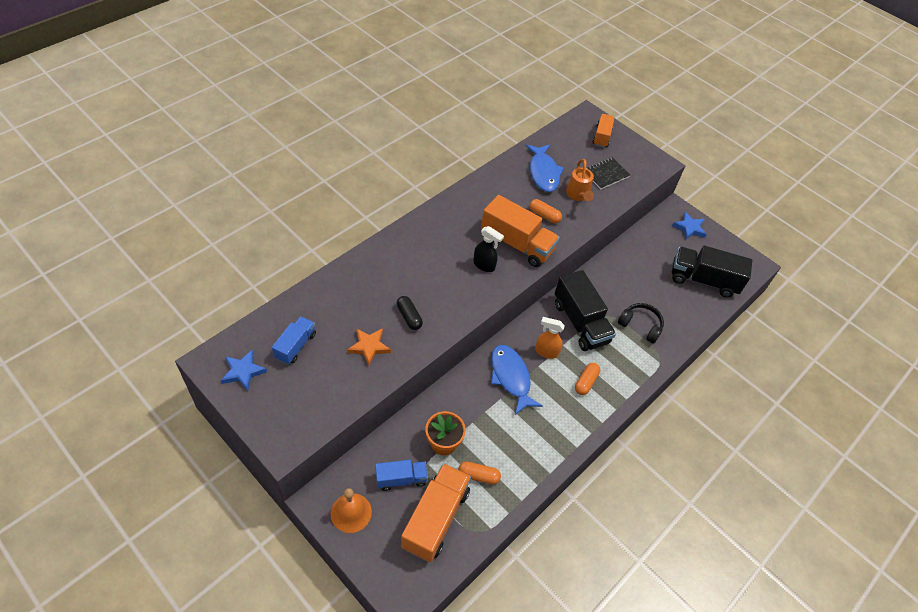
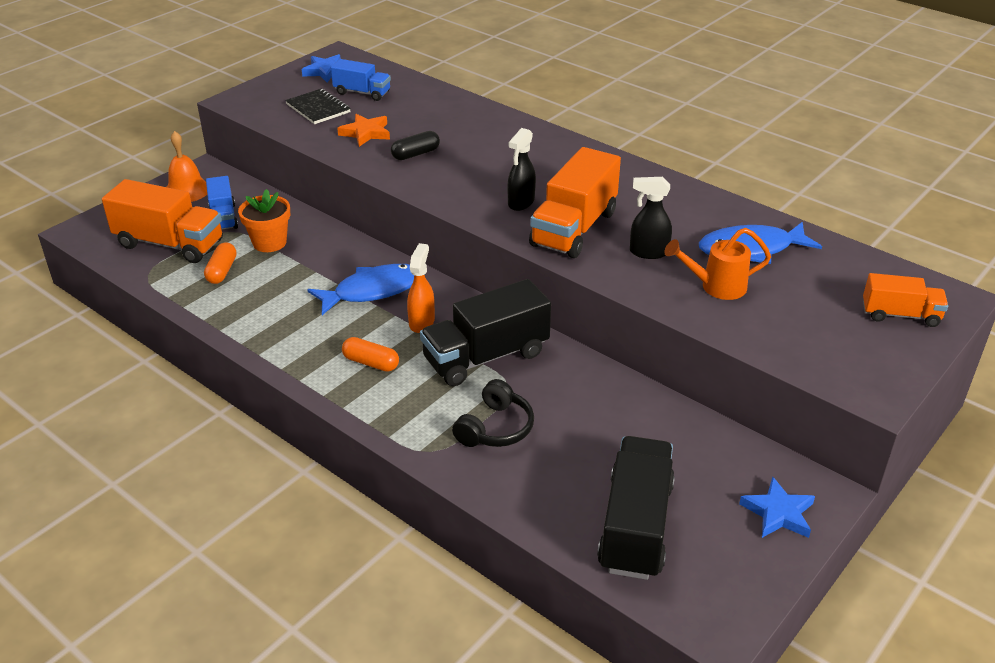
camera: 90 degrees right, 15 degrees down
orange capsule [530,199,562,223] -> black spray bottle [630,177,672,259]
black notebook [586,157,630,189] -> black notebook moved to [285,89,351,124]

